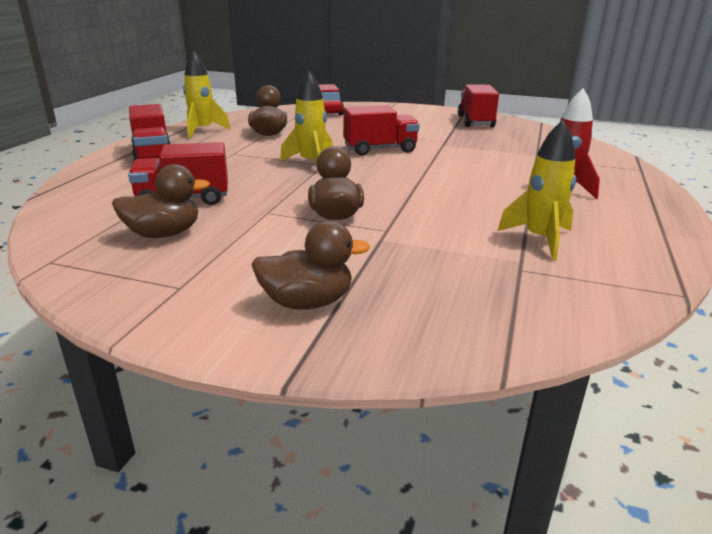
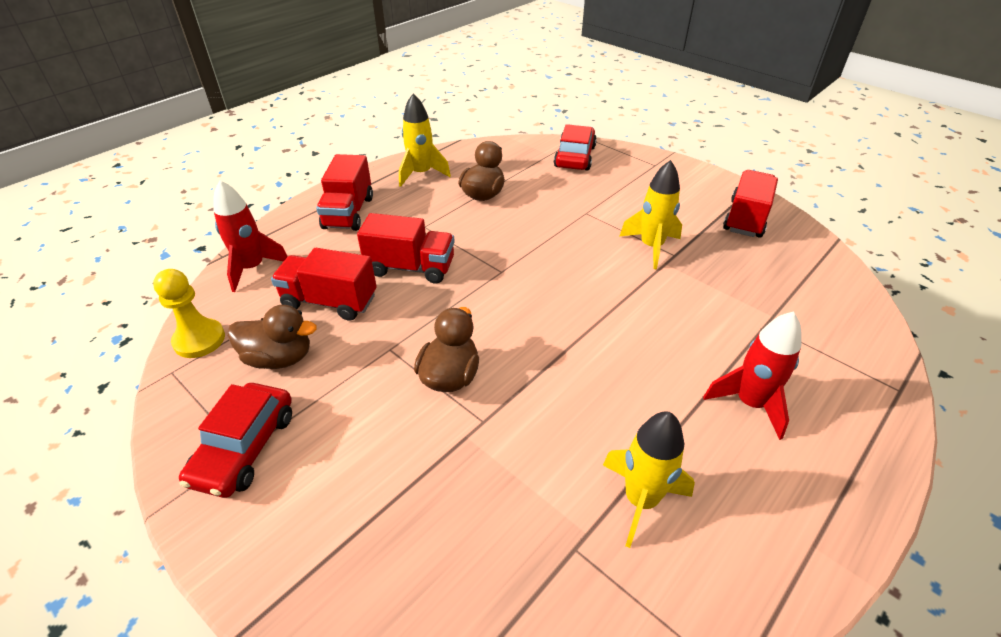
camera: 25 degrees right, 15 degrees up
brown duck [251,221,370,310] -> none
yellow rocket [280,71,333,164] -> yellow rocket moved to [620,160,682,269]
red truck [343,105,420,156] -> red truck moved to [357,213,455,284]
none -> yellow pawn [153,269,225,358]
none -> red car [179,383,292,498]
none -> red rocket [213,180,288,292]

